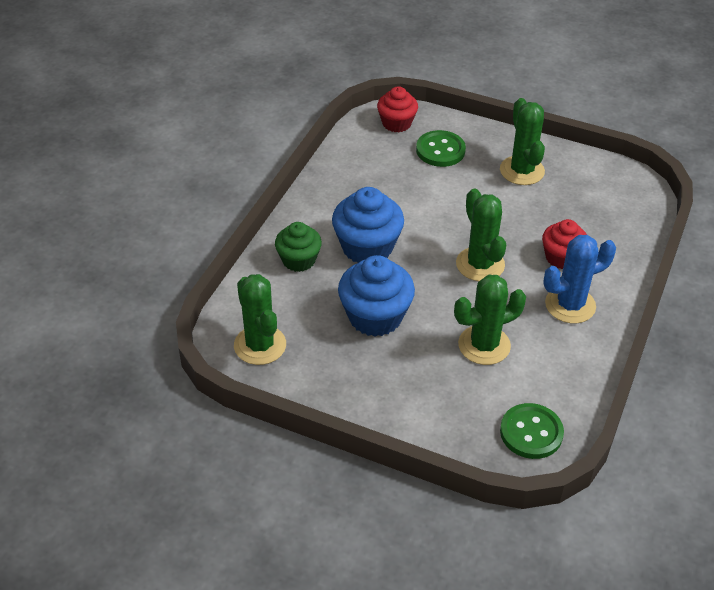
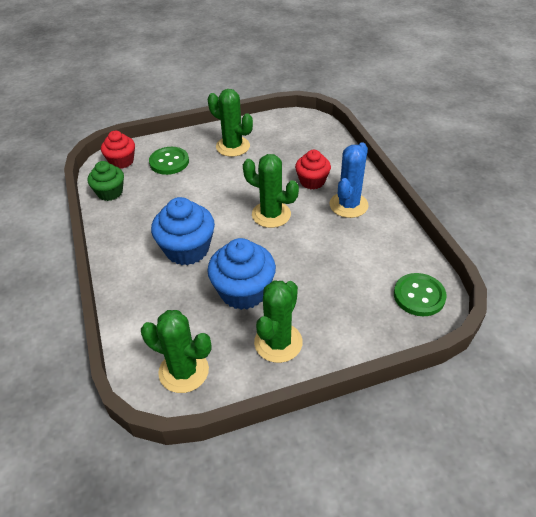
camera: 40 degrees left, 0 degrees up
green cupcake [275,222,322,272] -> green cupcake moved to [87,161,124,201]
green cactus [454,275,526,365] -> green cactus moved to [254,281,303,363]

